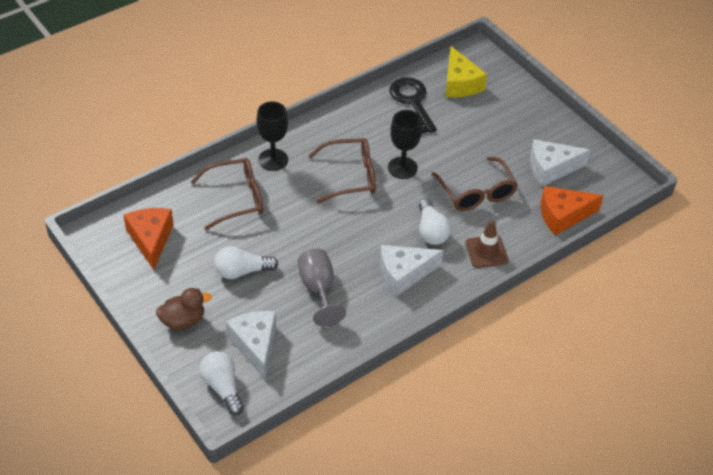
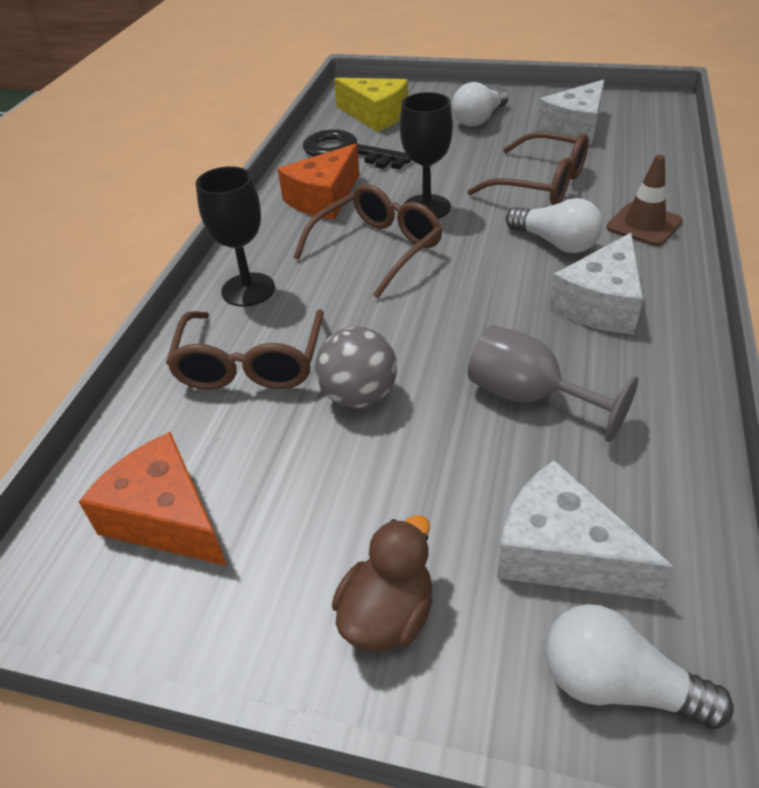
camera: 35 degrees left, 5 degrees down
brown glasses [191,158,263,230] -> brown glasses turned 150 degrees clockwise [166,309,324,390]
white light bulb [214,246,278,279] -> white light bulb moved to [452,82,509,127]
orange cheese [541,186,604,235] -> orange cheese moved to [278,144,360,220]
none -> grey ball [315,326,397,408]

